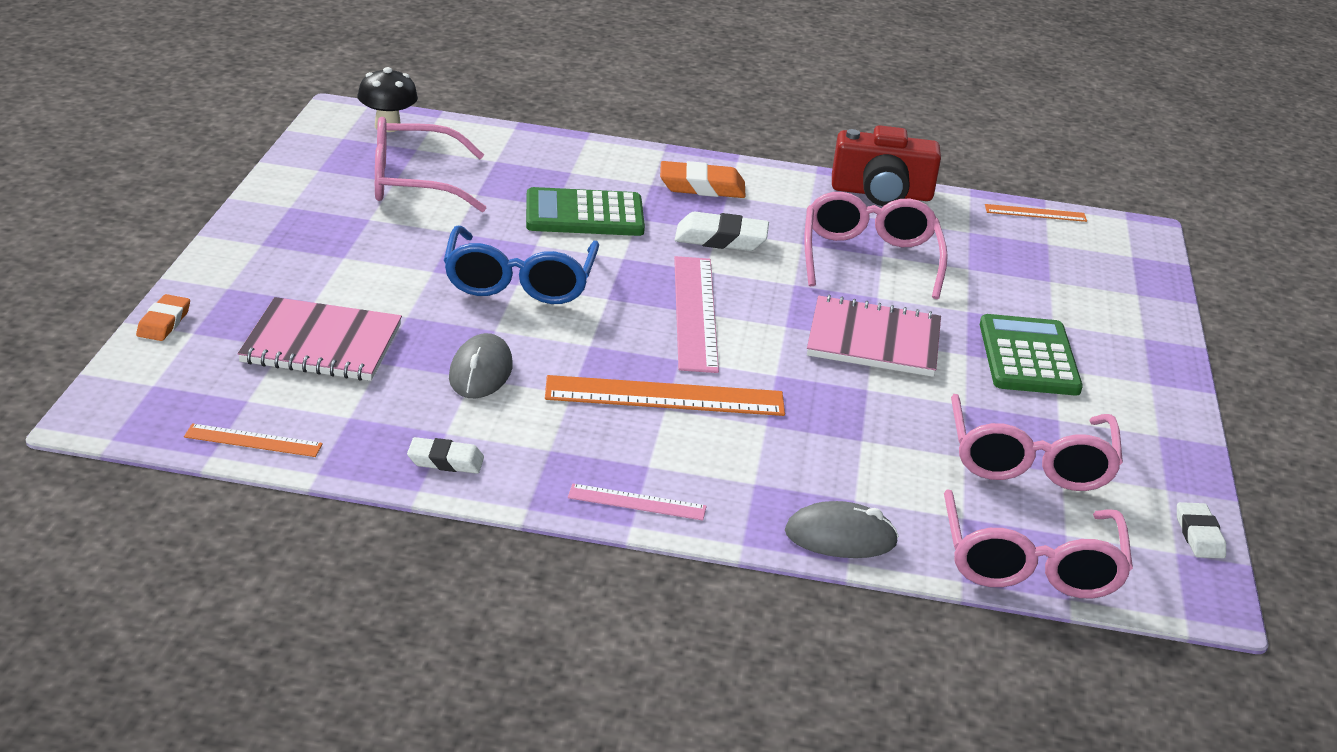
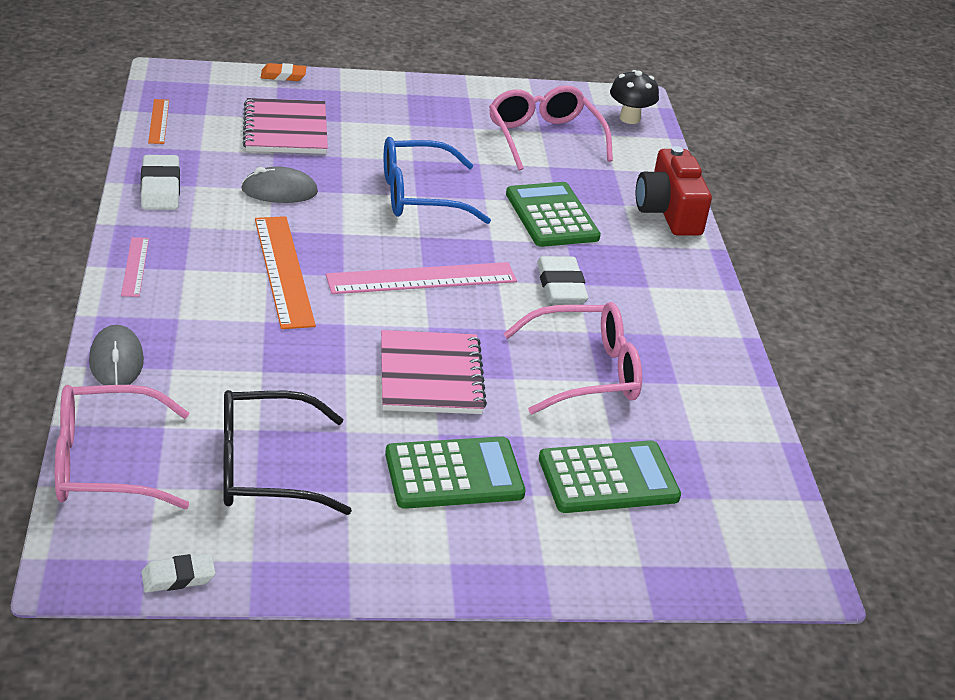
camera: 75 degrees right, 5 degrees up
white eraser [407,437,484,474] -> white eraser [141,155,180,210], size x1.57
orange eraser [660,161,746,198] -> none
red camera [832,125,941,206] -> red camera moved to [636,146,712,236]
pink glasses [951,394,1123,491] -> black glasses [224,390,352,515]
orange ruler [985,204,1087,222] -> none
none -> green calculator [539,440,681,513]

